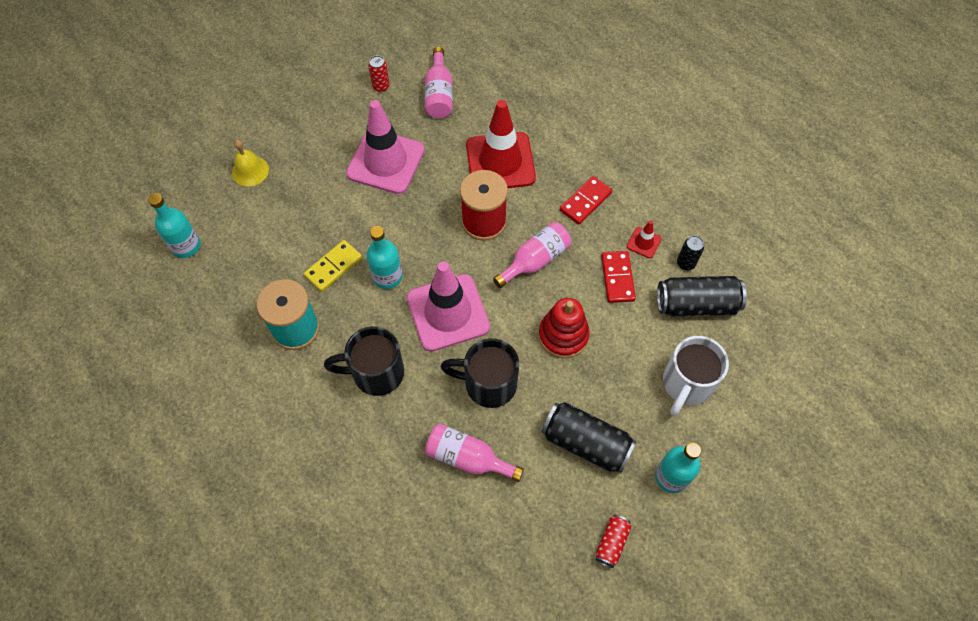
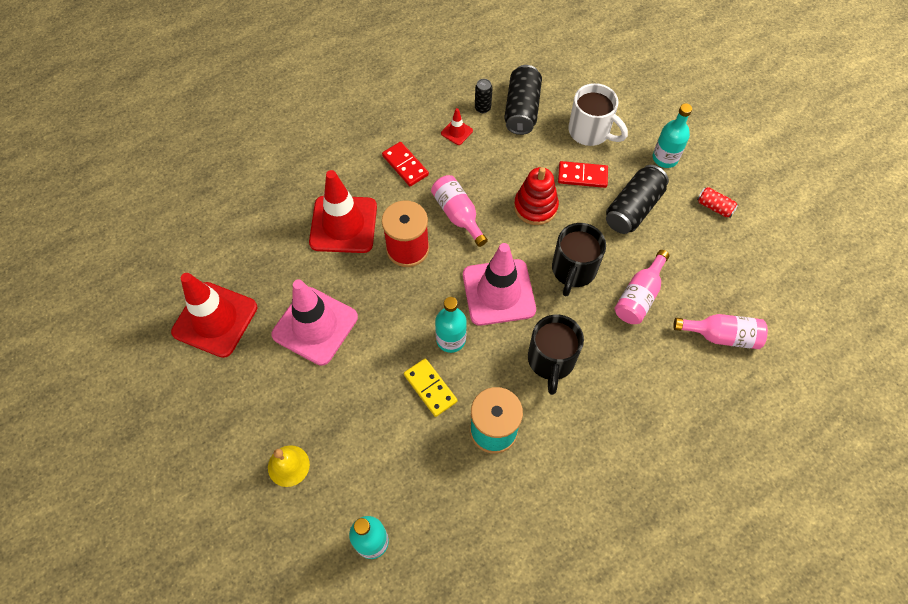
camera: 80 degrees left, 0 degrees up
red can [368,55,390,92] -> red traffic cone [171,273,257,358]
pink bottle [425,47,453,118] -> pink bottle moved to [673,314,768,349]
red domino [601,251,636,303] -> red domino moved to [558,161,608,188]

